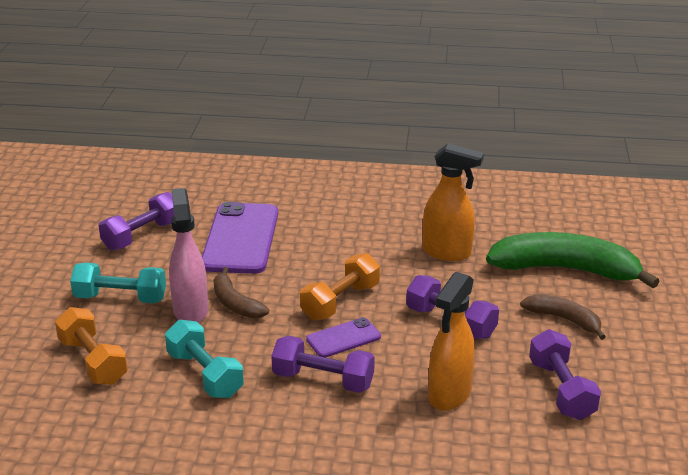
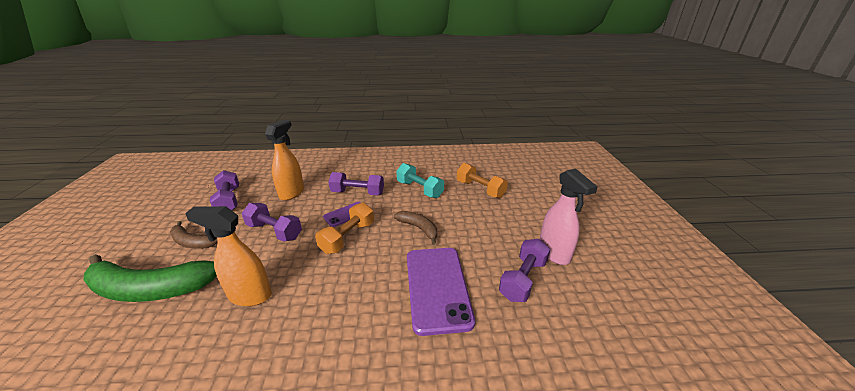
camera: 170 degrees right, 0 degrees up
turquoise dumbbell [70,262,166,303] -> none
pink spray bottle [169,188,208,323] -> pink spray bottle moved to [540,169,598,265]

